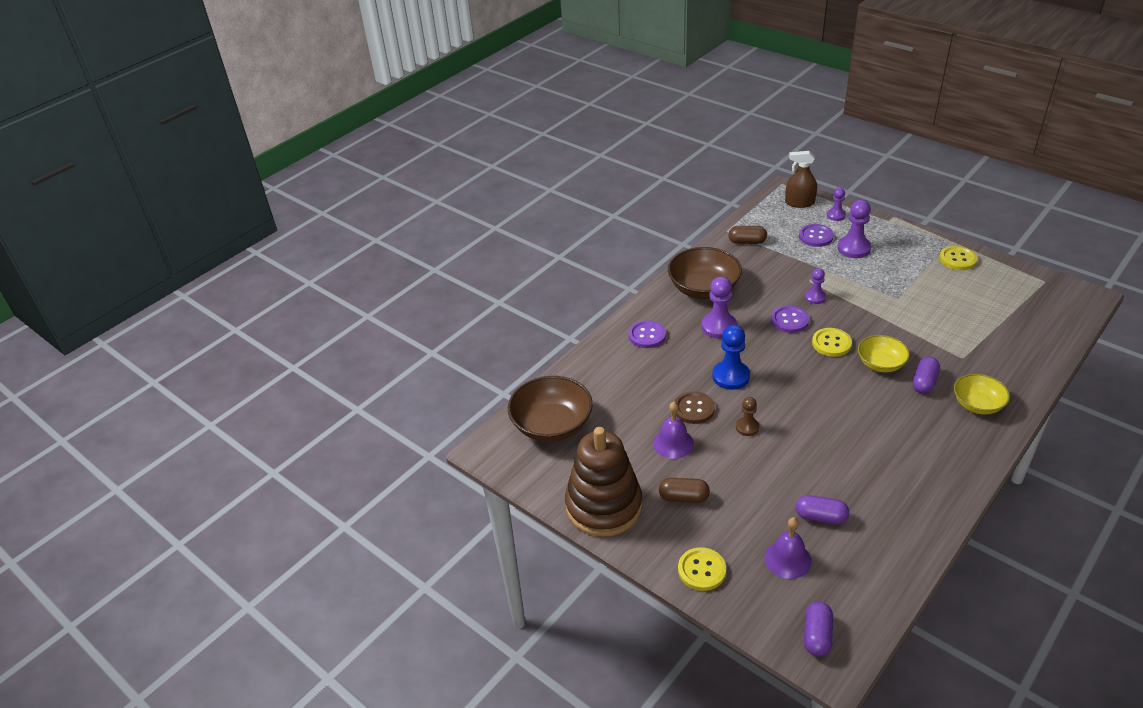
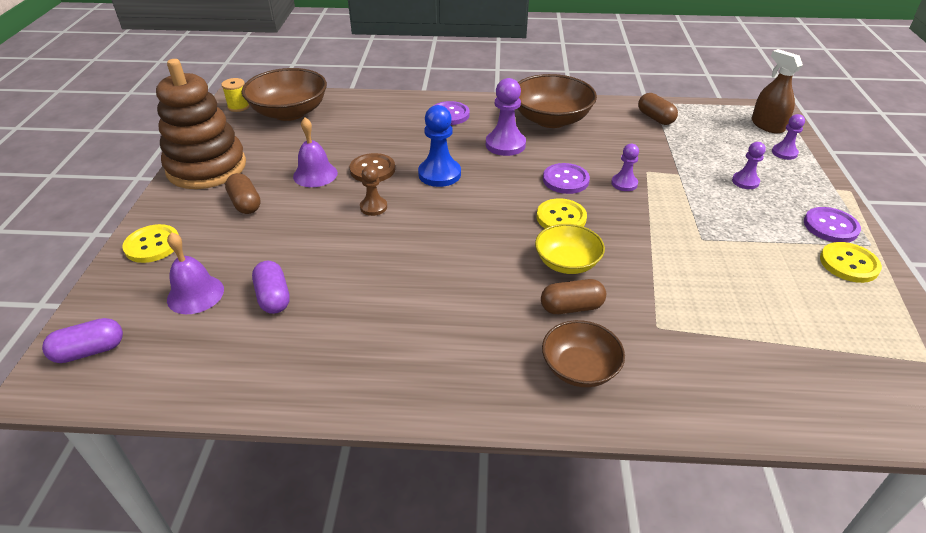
camera: 50 degrees right, 0 degrees up
purple button [799,224,834,247] -> purple button moved to [804,207,861,243]
purple pawn [837,200,871,258] -> purple pawn [732,142,766,189], size x0.59
purple capsule [912,357,940,394] -> brown capsule [541,279,606,314]
yellow bowl [954,374,1010,414] -> brown bowl [542,320,625,387]
none -> yellow spool [221,78,250,112]

